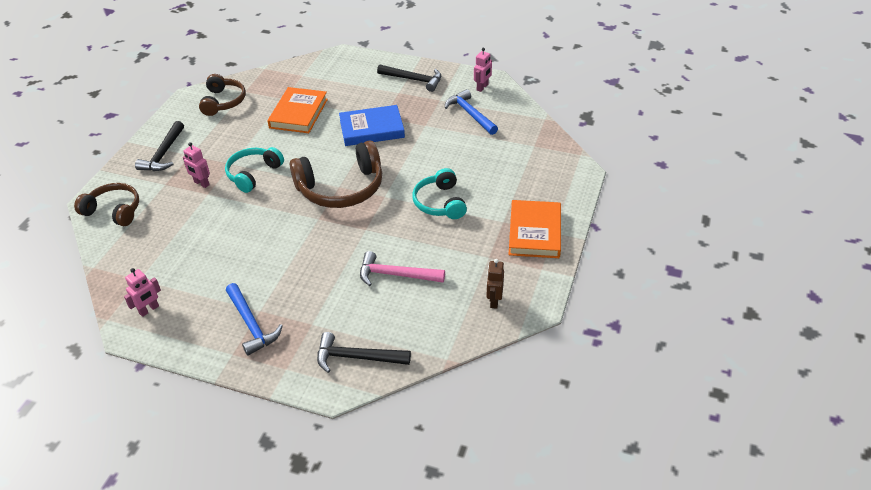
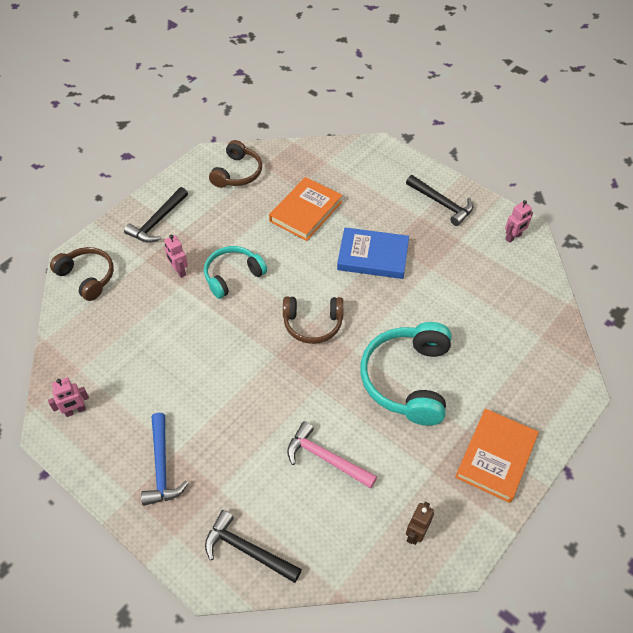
camera: 20 degrees right, 10 degrees up
brown headphones [290,140,382,208] -> brown headphones [283,296,344,344], size x0.63
turquoise headphones [412,168,467,219] -> turquoise headphones [360,322,452,426], size x1.58
blue hammer [445,89,498,135] -> none

